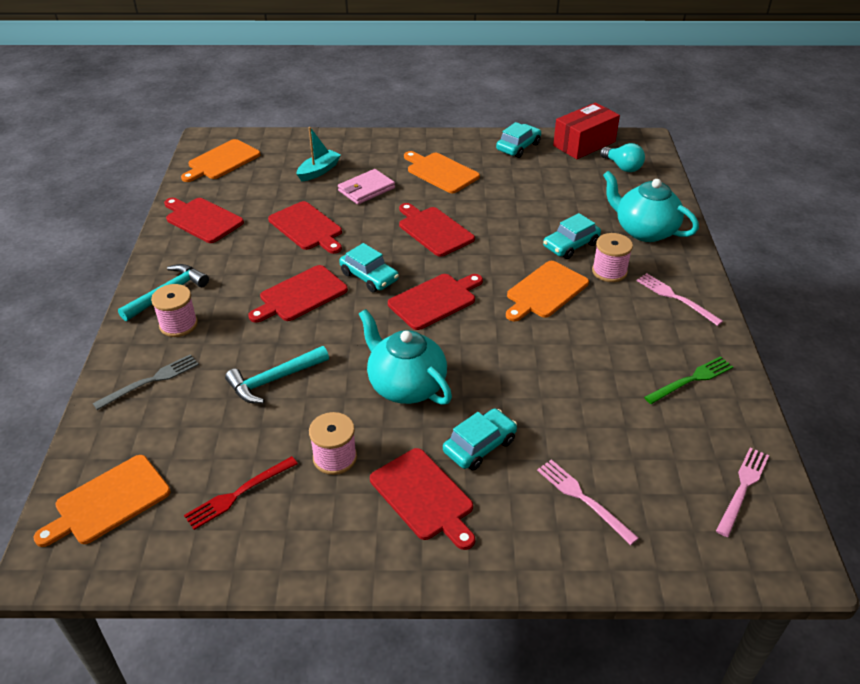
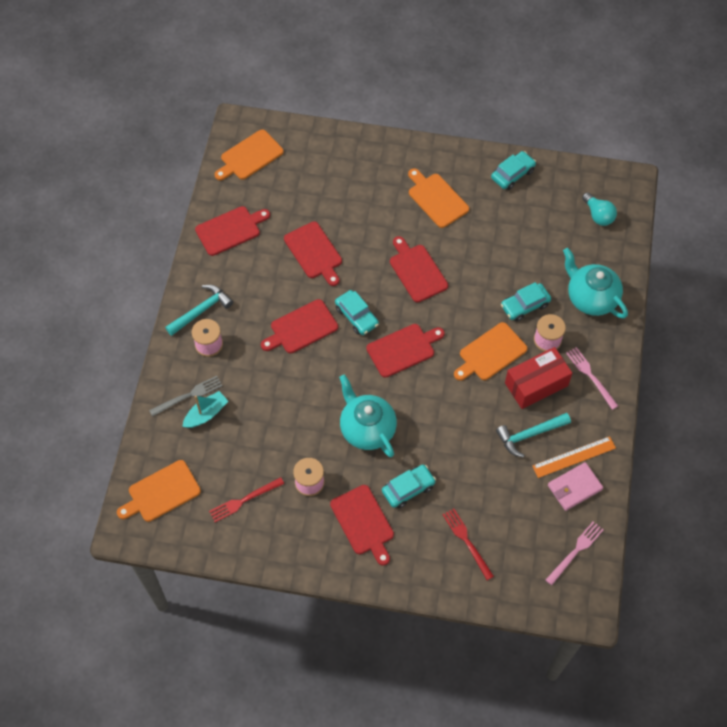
camera: 10 degrees right, 20 degrees up
red cutting board [164,198,244,243] -> red cutting board turned 105 degrees clockwise [195,206,270,256]
turquoise hammer [225,346,329,404] -> turquoise hammer moved to [496,413,571,458]
turquoise boat [297,127,341,181] -> turquoise boat moved to [182,391,229,428]
pink wallet [338,169,395,205] -> pink wallet moved to [548,462,603,511]
pink fork [537,460,639,545] -> red fork [443,509,494,580]
red box [553,102,620,159] -> red box moved to [505,347,572,409]
green fork [644,356,733,404] -> orange ruler [532,436,616,478]

